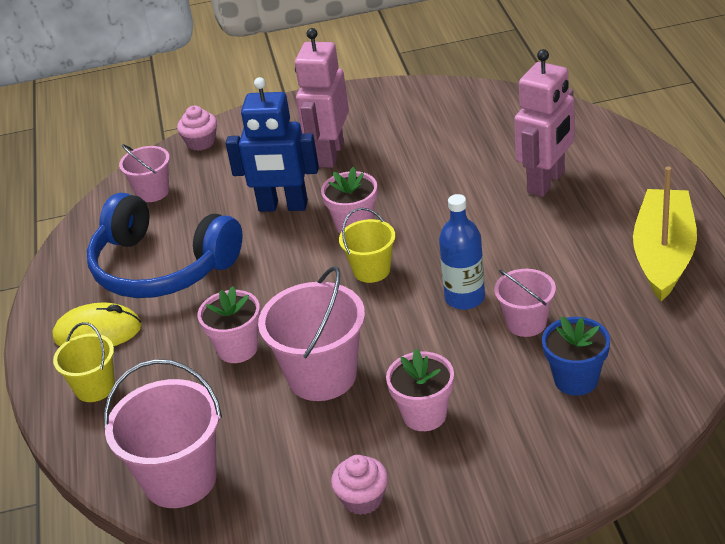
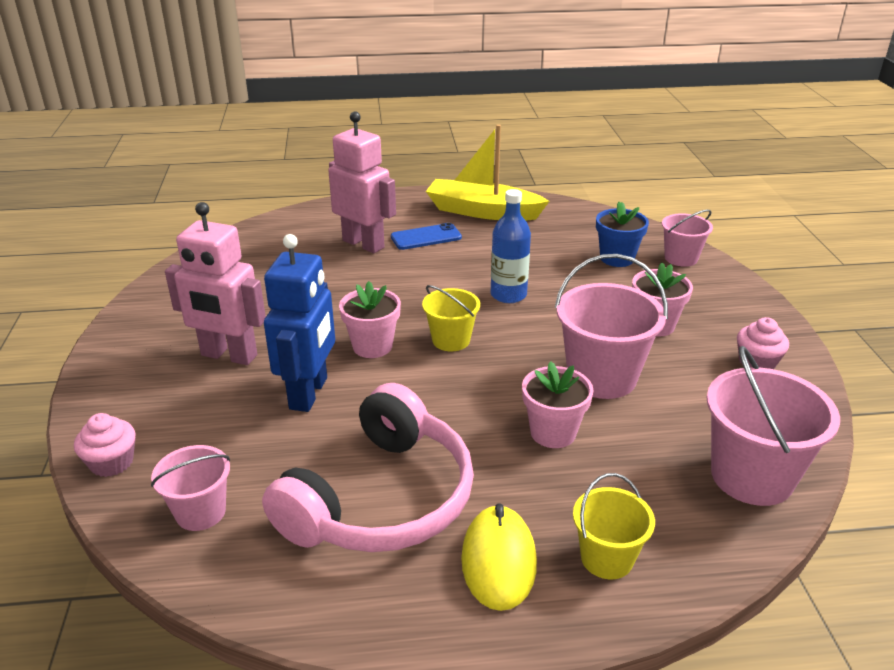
camera: 90 degrees left, 5 degrees down
blue headphones [87,193,242,298] -> pink headphones [262,383,474,552]
pink bucket [494,269,556,337] -> pink bucket moved to [662,210,713,267]
none -> blue phone [391,223,462,250]

